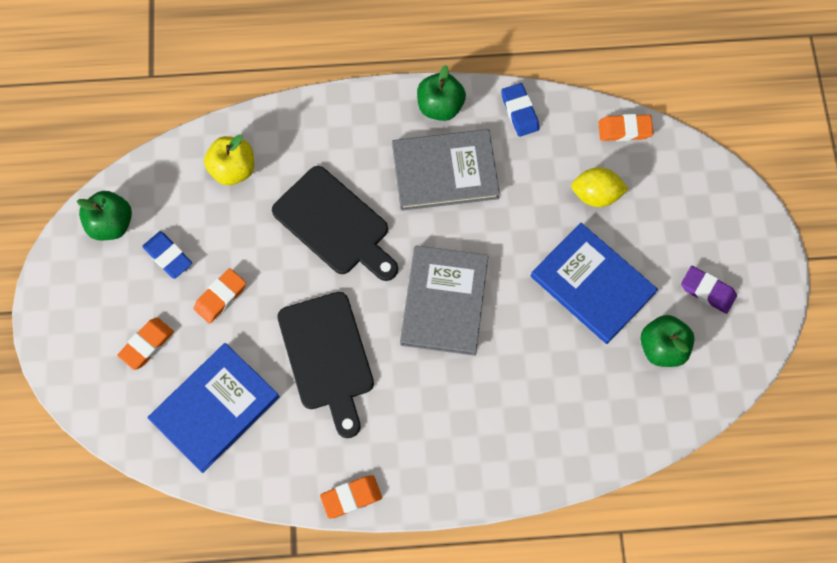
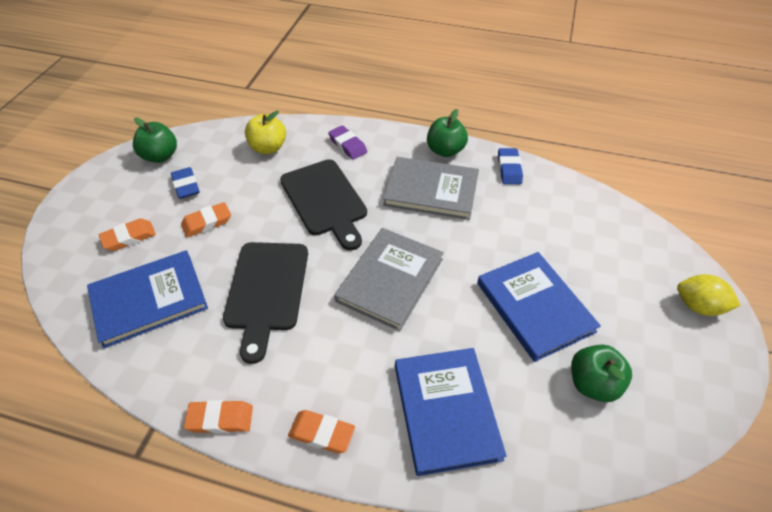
camera: 20 degrees right, 20 degrees down
yellow lemon [571,167,629,207] -> yellow lemon moved to [677,274,741,316]
orange eraser [598,114,653,141] -> orange eraser moved to [288,410,355,453]
purple eraser [681,266,737,314] -> purple eraser moved to [328,125,367,160]
none -> blue book [395,348,507,476]

